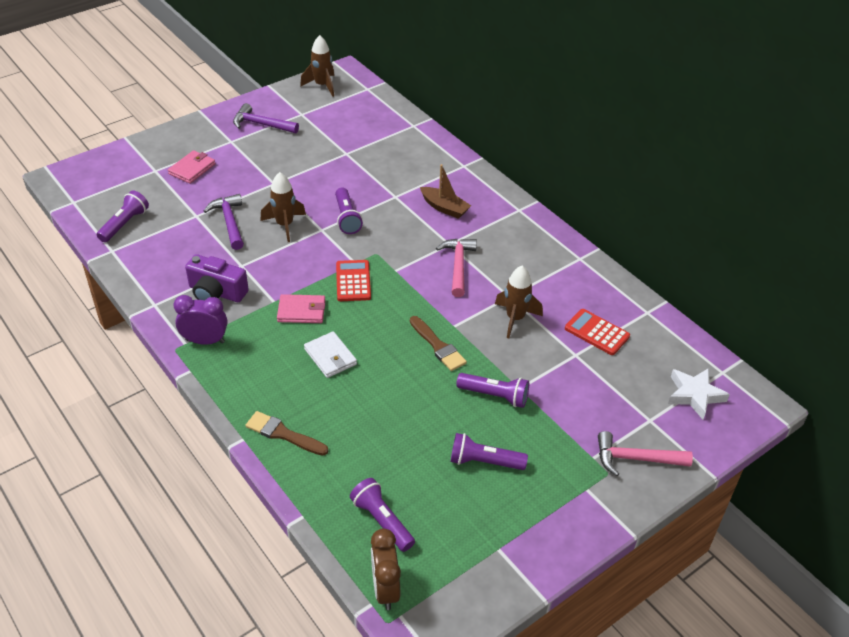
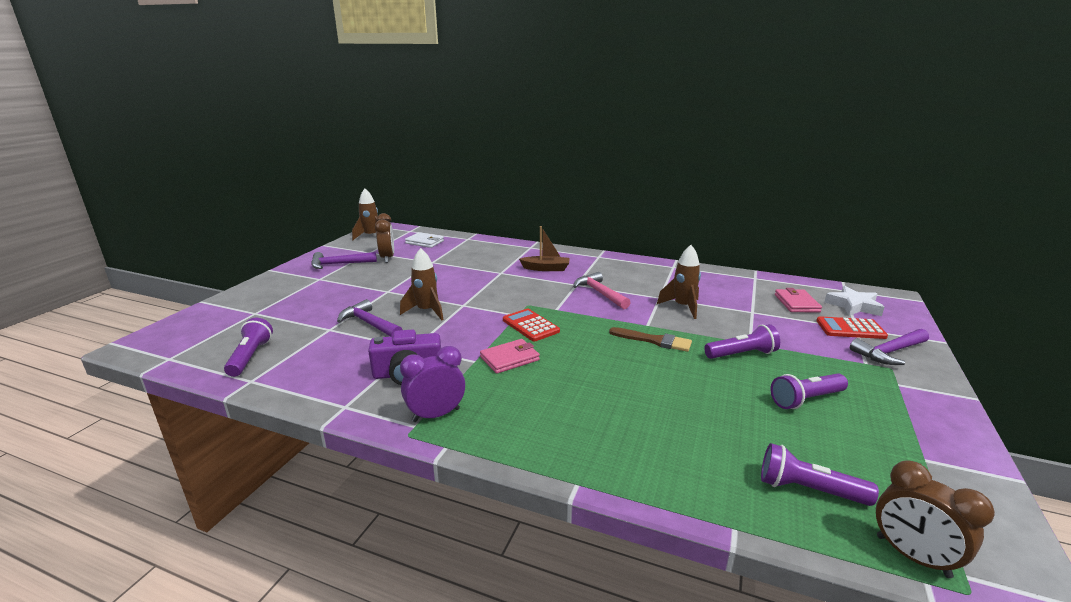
camera: 30 degrees left, 20 degrees down
pink wallet [168,150,216,184] -> pink wallet moved to [775,288,822,312]
brown brush [246,411,328,456] -> none
white wallet [304,331,357,378] -> white wallet moved to [405,232,444,248]
purple flashlight [335,187,363,234] -> none
red calculator [565,309,630,355] -> red calculator moved to [816,316,888,339]
pink hammer [598,431,693,476] -> purple hammer [850,329,929,365]
none -> brown clock [375,213,394,263]

